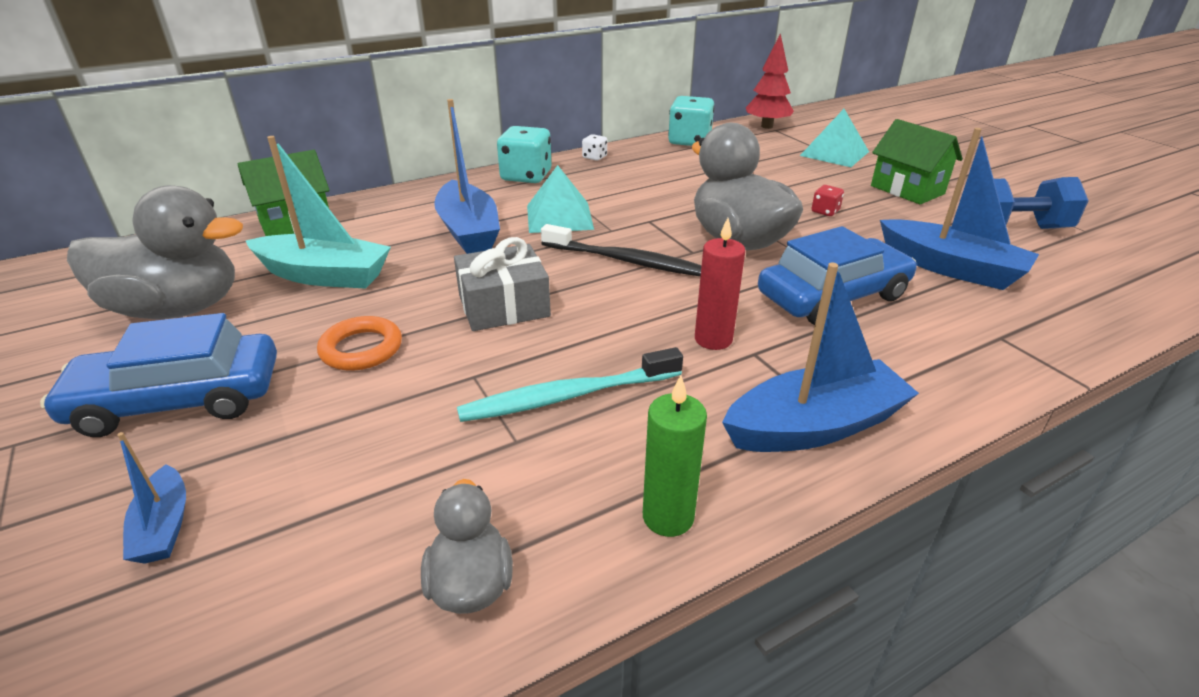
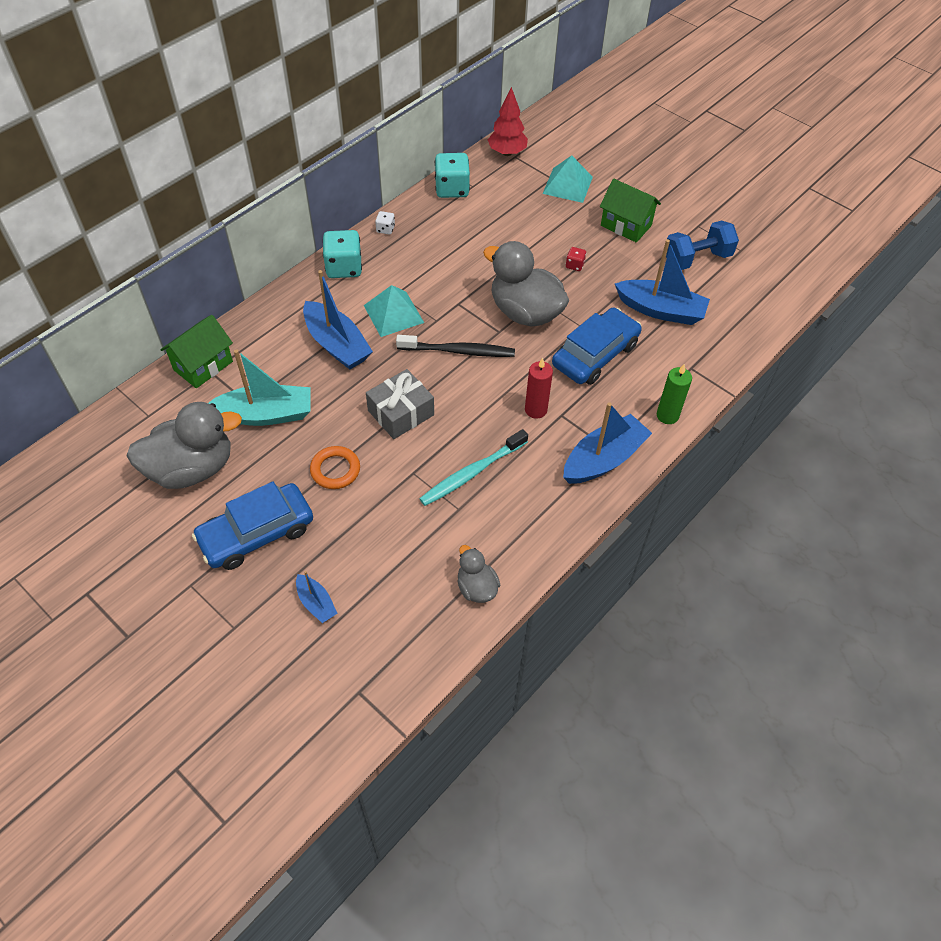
camera: 20 degrees left, 20 degrees up
green candle [643,375,707,537] -> green candle moved to [657,364,692,424]

